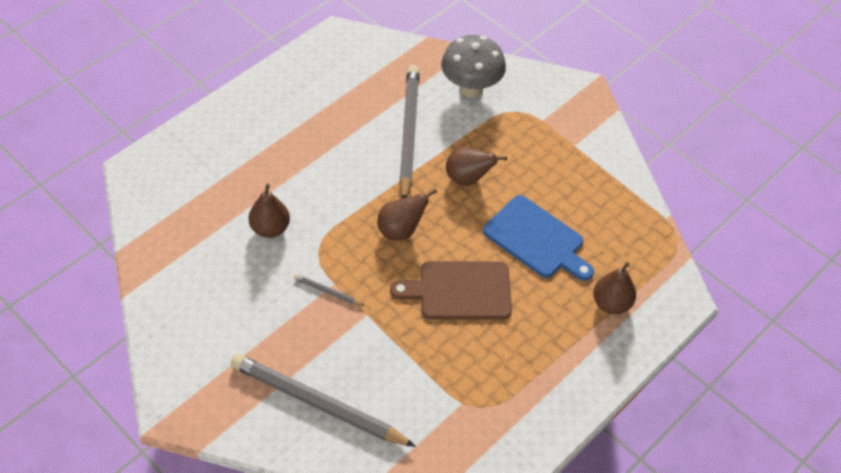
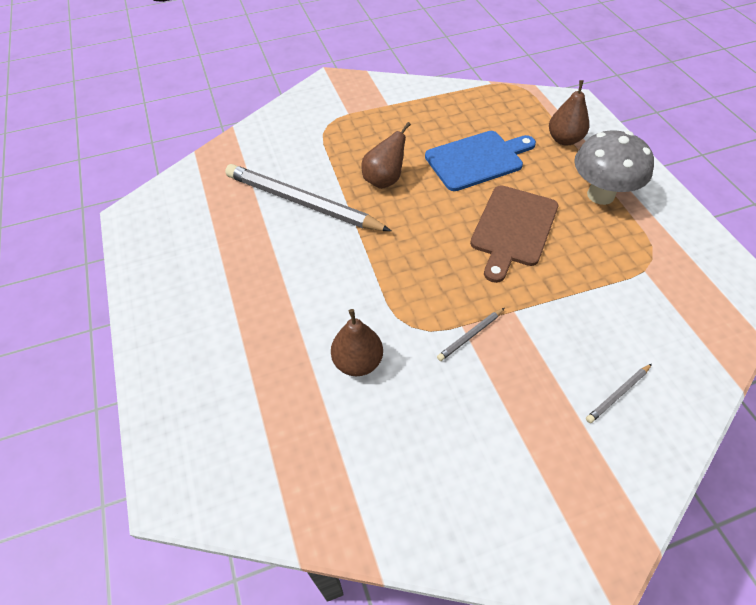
camera: 60 degrees left, 0 degrees up
grey pencil [230,354,416,447] -> grey pencil [586,364,652,423], size x0.41
brown pear [377,189,437,240] -> none
grey mushroom [441,35,506,98] -> grey mushroom moved to [574,130,654,205]

